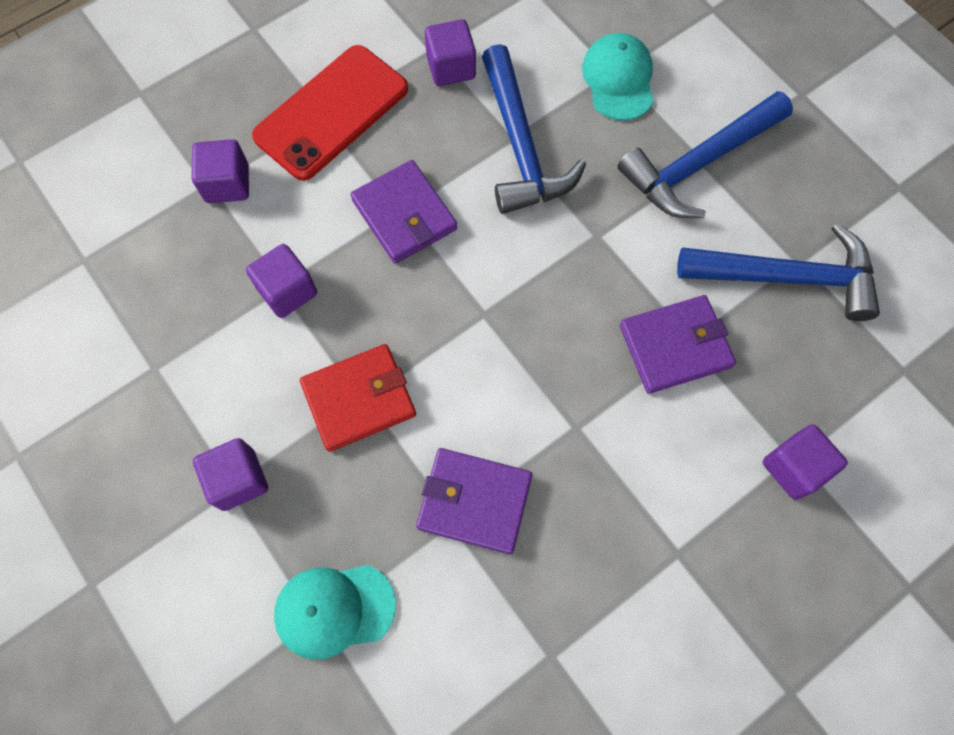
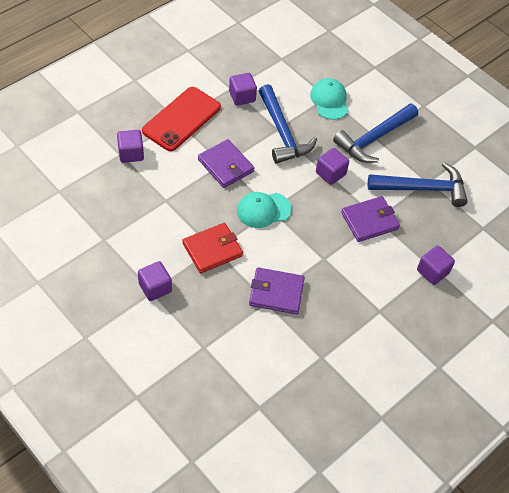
camera: 10 degrees left, 15 degrees down
purple cube [246,244,317,318] -> purple cube moved to [316,148,349,185]
turquoise cap [274,565,396,660] -> turquoise cap moved to [237,192,292,228]

